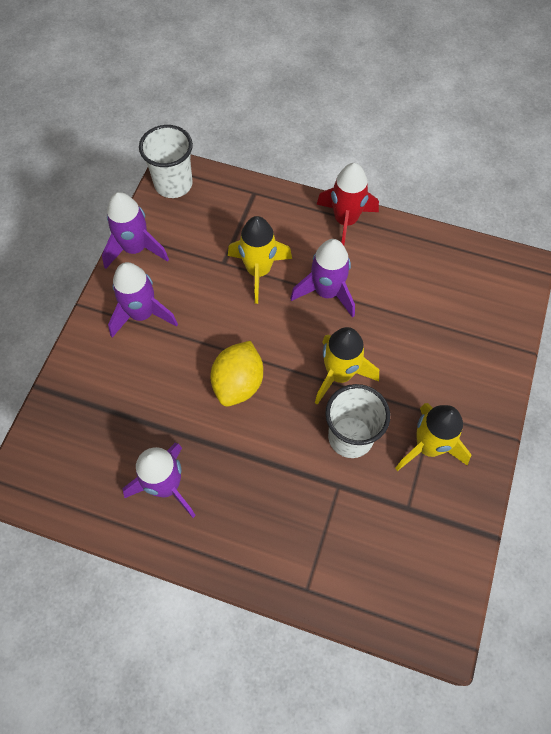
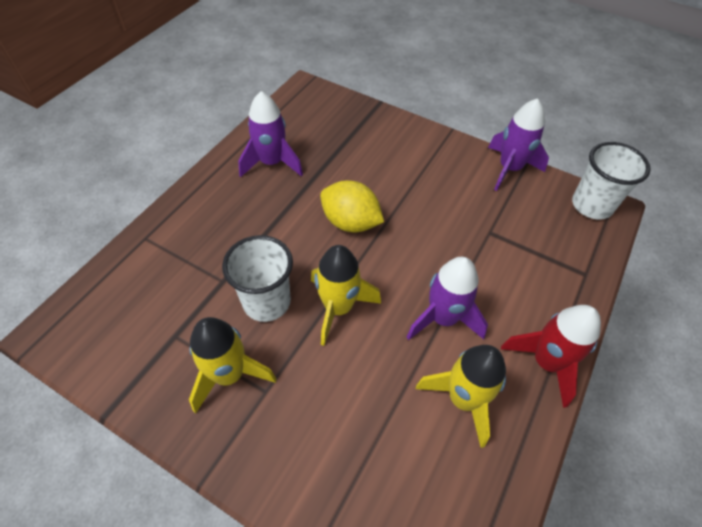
camera: 100 degrees right, 10 degrees down
purple rocket [108,262,178,338] -> none
yellow rocket [228,216,292,304] -> yellow rocket moved to [416,345,506,448]

